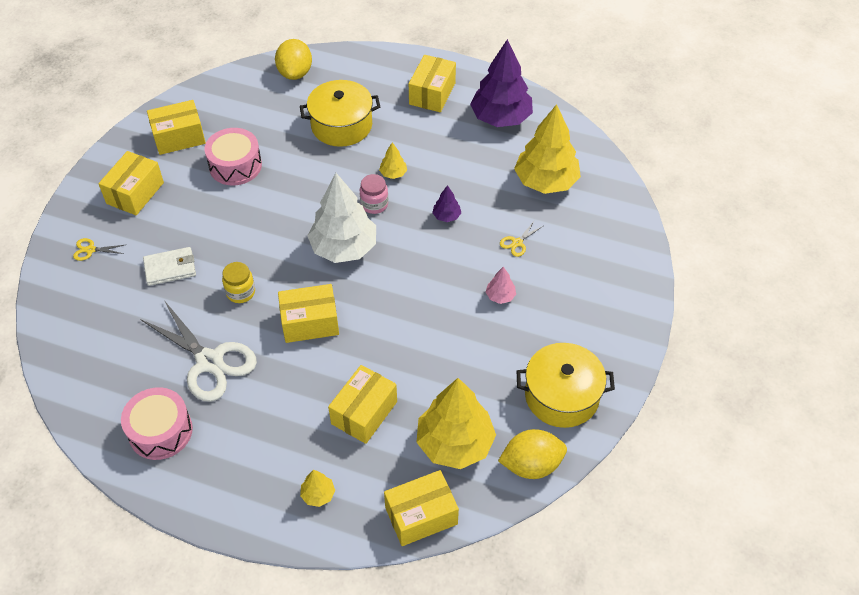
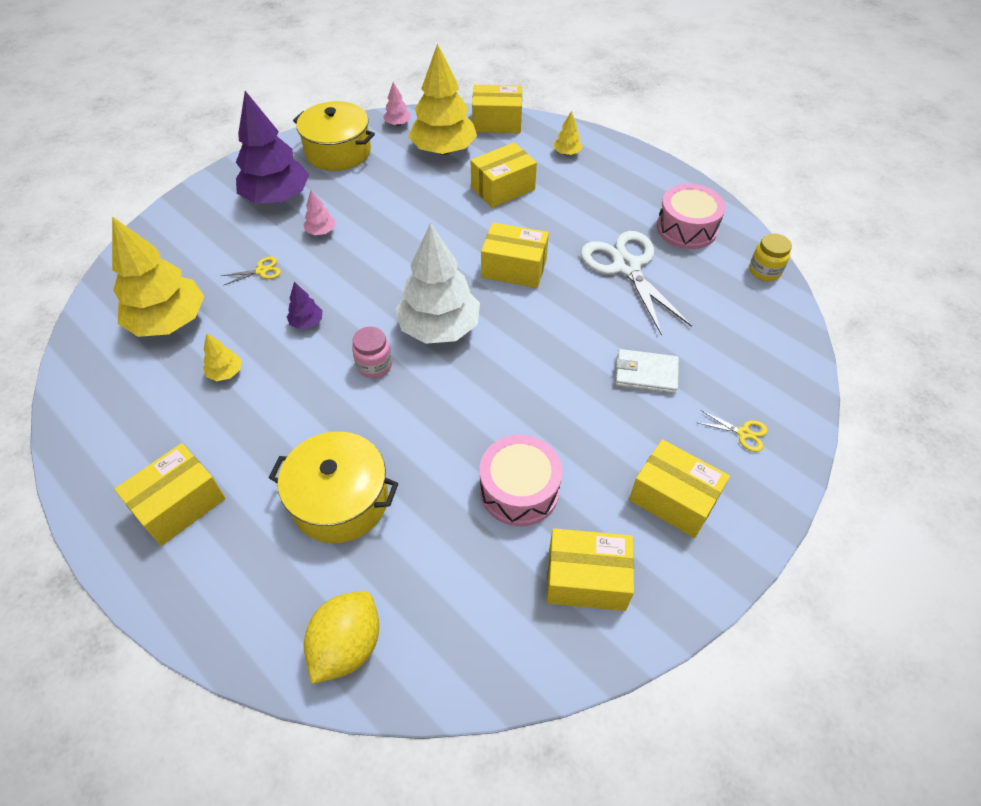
camera: 155 degrees left, 0 degrees up
yellow box [98,151,164,215] -> yellow box turned 75 degrees clockwise [629,439,730,538]
yellow jar [222,262,255,303] -> yellow jar moved to [749,233,792,281]
yellow tree [379,142,407,179] -> yellow tree moved to [203,333,242,381]
purple tree [470,39,533,127] -> purple tree moved to [236,91,309,204]
yellow lemon [498,429,567,479] -> pink tree [383,82,411,126]

